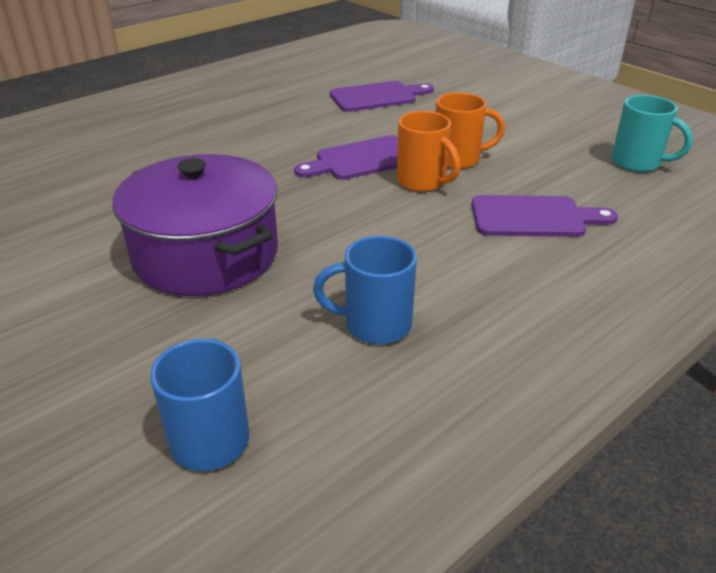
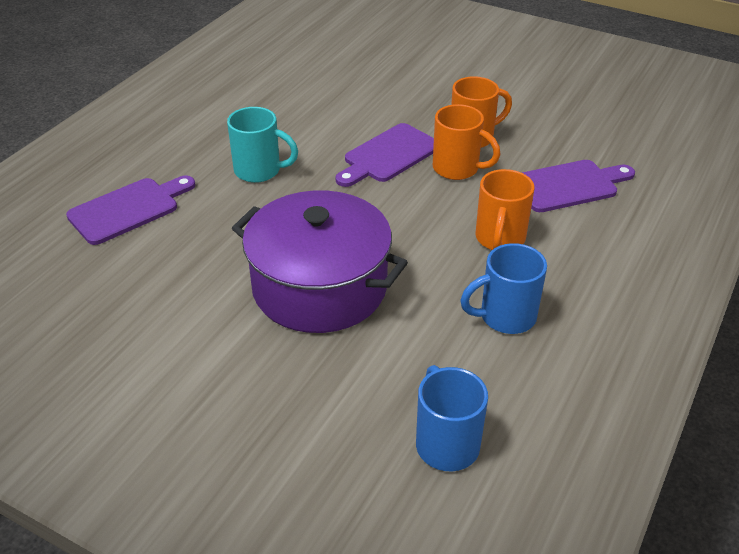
camera: 20 degrees left, 5 degrees up
purple cutting board [330,81,434,112] -> purple cutting board moved to [66,175,195,245]
turquoise mug [612,95,693,172] -> turquoise mug moved to [227,107,298,183]
none -> orange mug [475,169,534,250]

